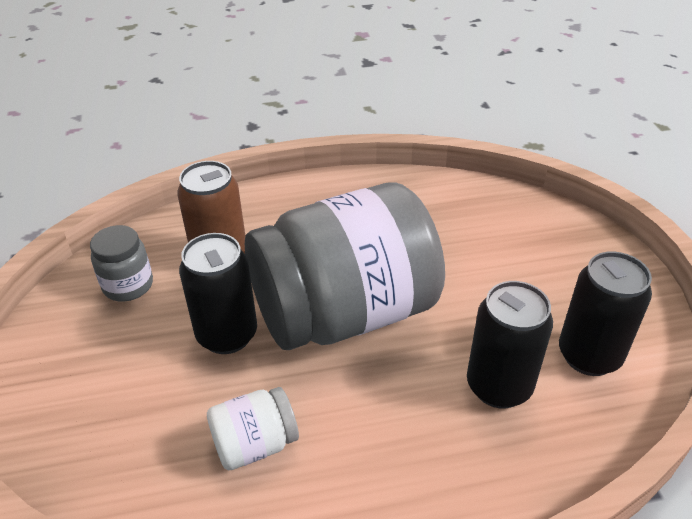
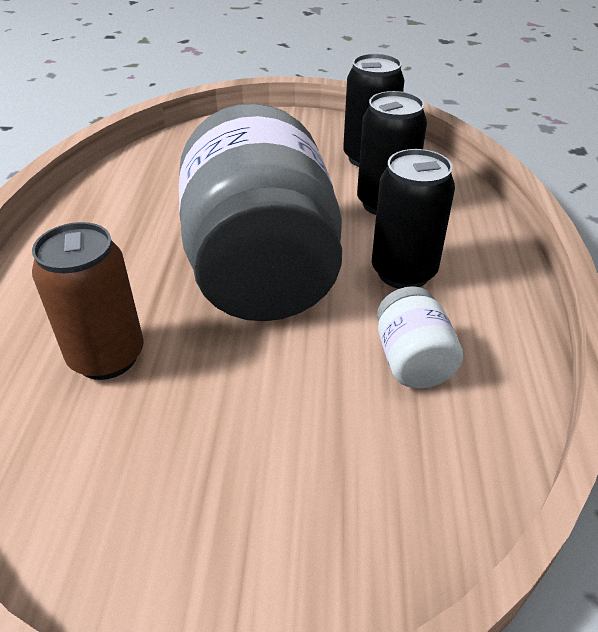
camera: 75 degrees left, 0 degrees up
grey jar [90,225,153,302] -> none
black can [179,233,257,354] -> black can moved to [372,149,455,289]

